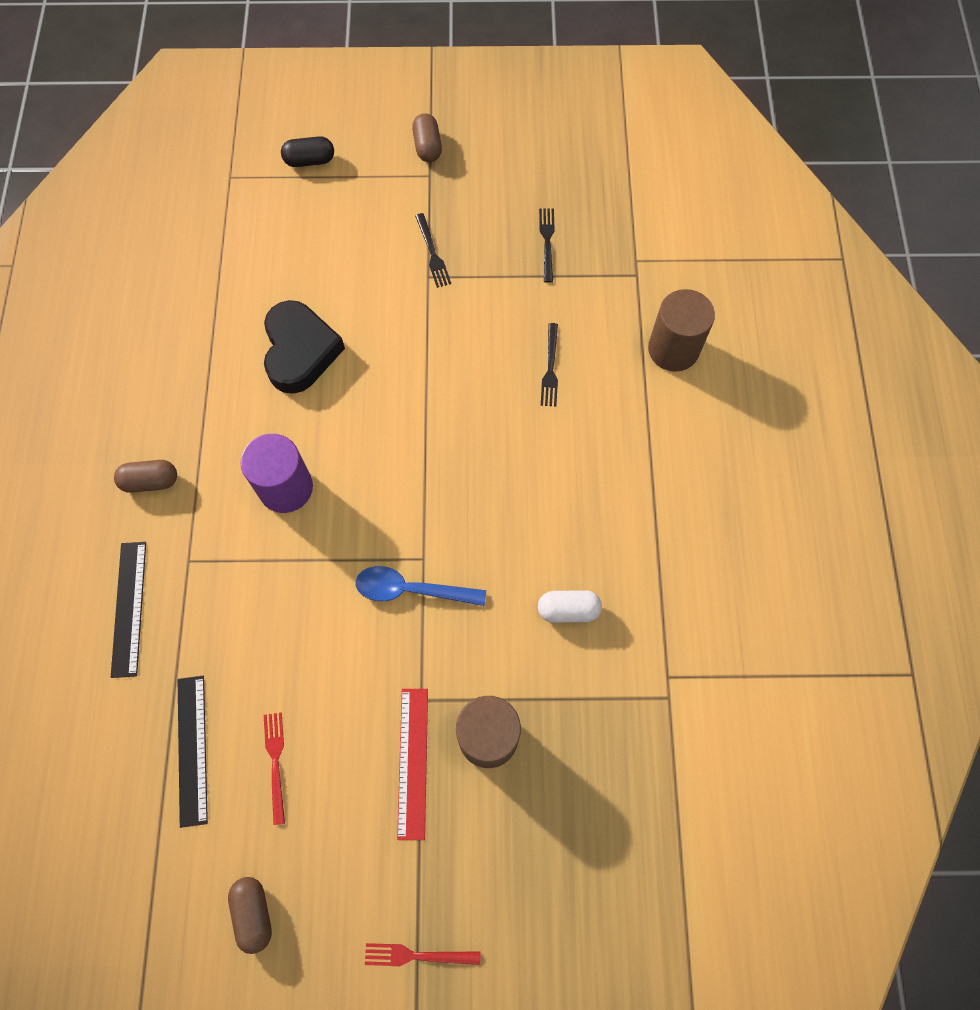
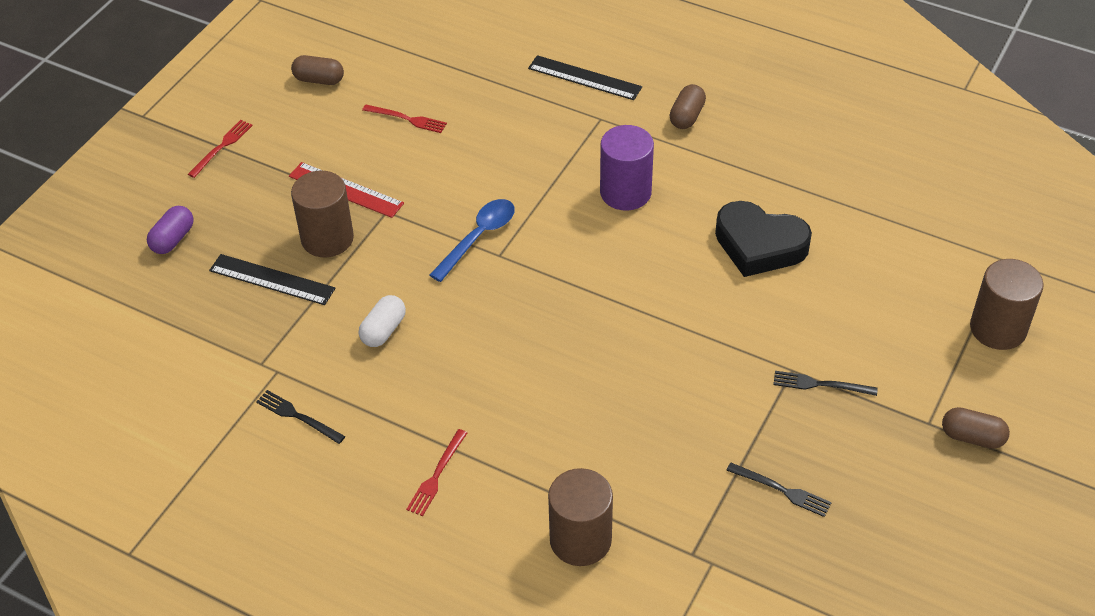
camera: 120 degrees right, 20 degrees down
black ruler [178,676,208,828] -> black ruler moved to [209,254,335,305]
black capsule [281,136,334,167] -> brown cylinder [970,259,1044,350]
black fork [541,323,558,407] -> black fork moved to [256,390,345,444]
none -> purple capsule [147,206,194,254]
none -> red fork [406,429,467,516]

